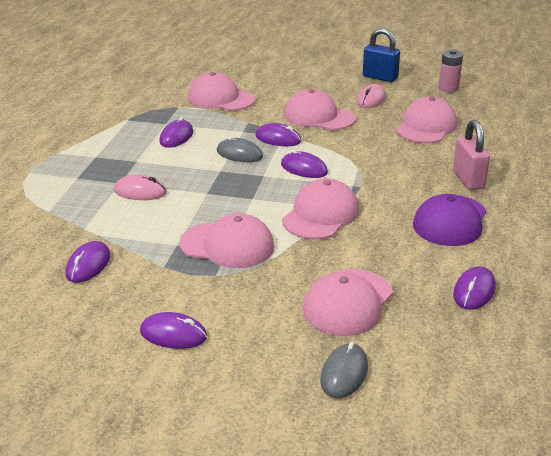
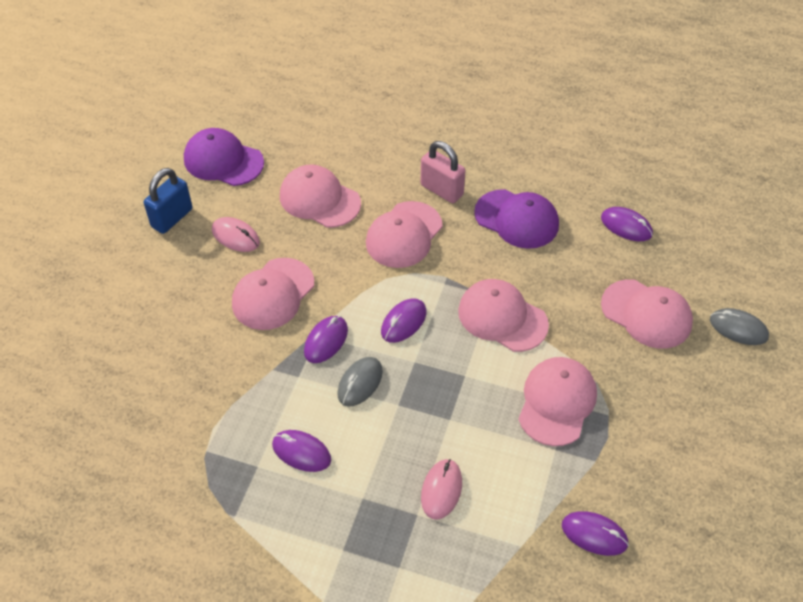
camera: 85 degrees left, 20 degrees up
purple mouse [140,312,207,349] -> none
pink cap [188,72,256,111] -> pink cap moved to [366,201,443,268]
pink battery [439,50,463,92] -> purple cap [184,128,264,186]
pink padlock [453,120,490,190] -> pink padlock turned 45 degrees clockwise [421,141,465,203]

